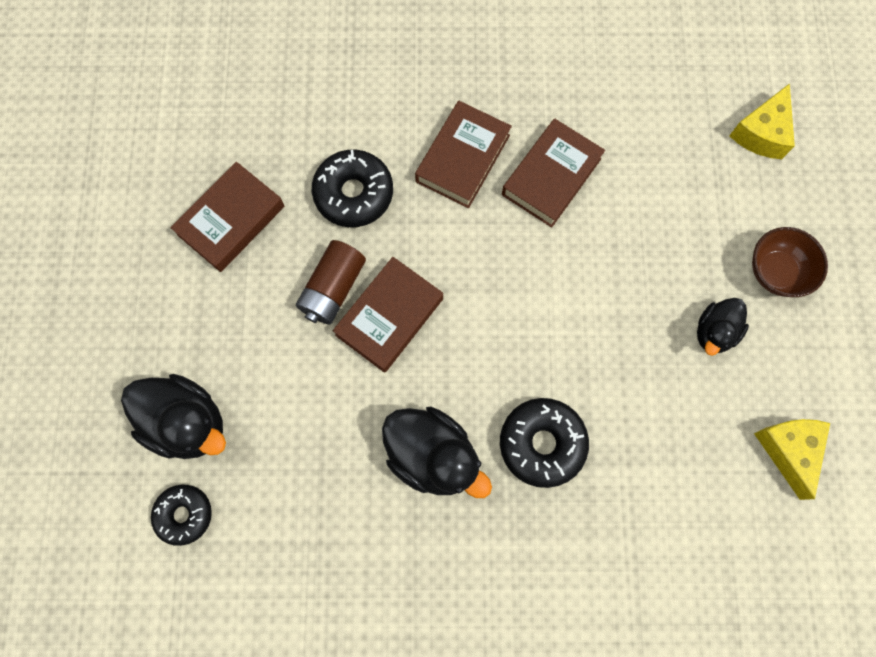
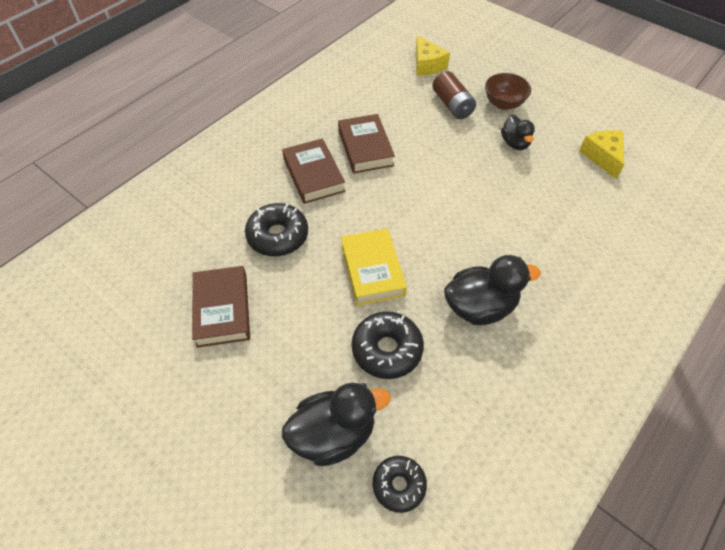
camera: 50 degrees left, 20 degrees down
brown battery [296,240,366,324] -> brown battery moved to [433,71,476,119]
brown book [333,257,443,373] -> yellow book [341,229,407,306]
black donut [500,398,589,488] -> black donut moved to [352,311,424,379]
yellow cheese [754,419,830,500] -> yellow cheese turned 45 degrees clockwise [579,130,624,179]

